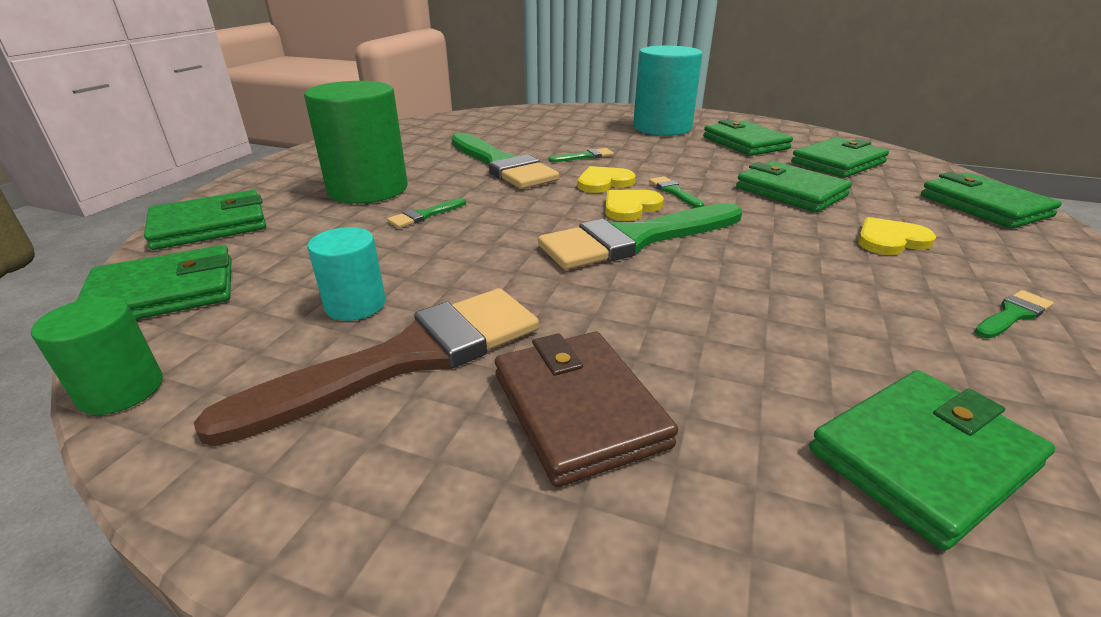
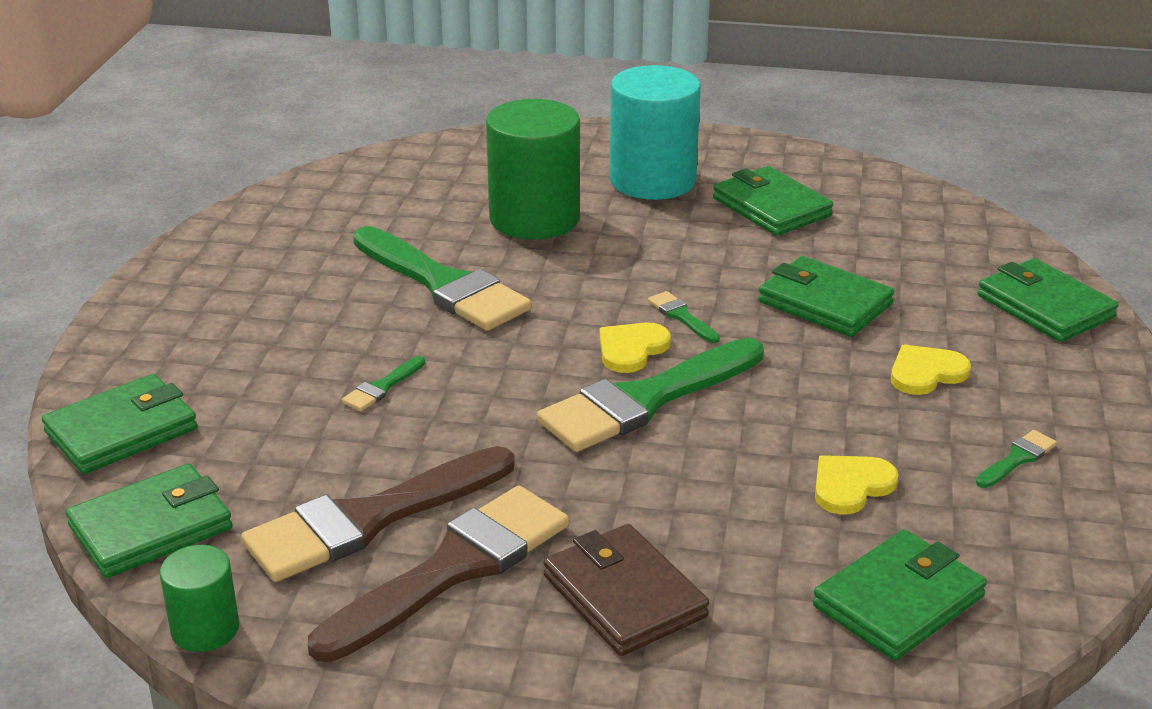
camera: 10 degrees left, 0 degrees up
green cylinder [304,81,407,204] -> green cylinder moved to [486,99,580,240]
turquoise cylinder [307,227,386,321] -> brown brush [241,446,515,582]
green brush [548,148,614,162] -> none
yellow heart [578,166,636,193] -> yellow heart moved to [815,455,899,515]
green wallet [791,137,889,178] -> none

